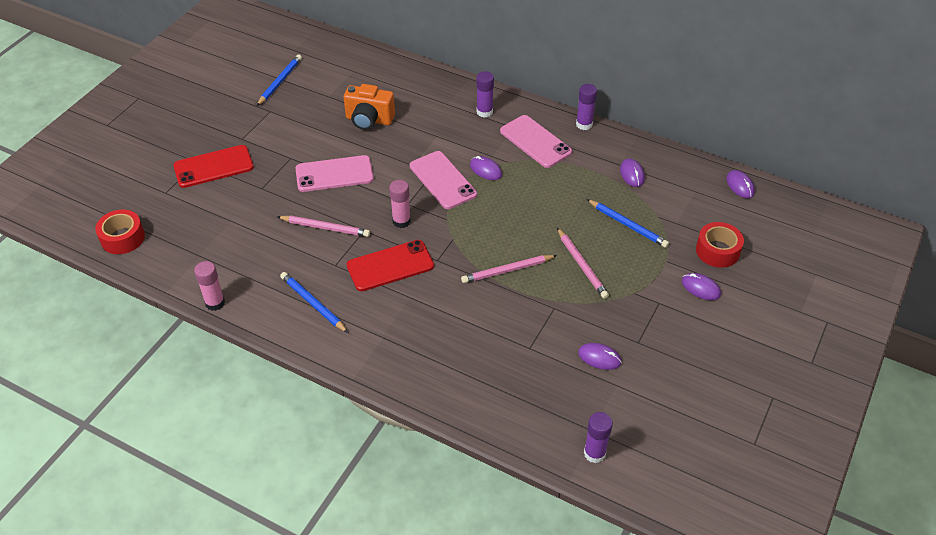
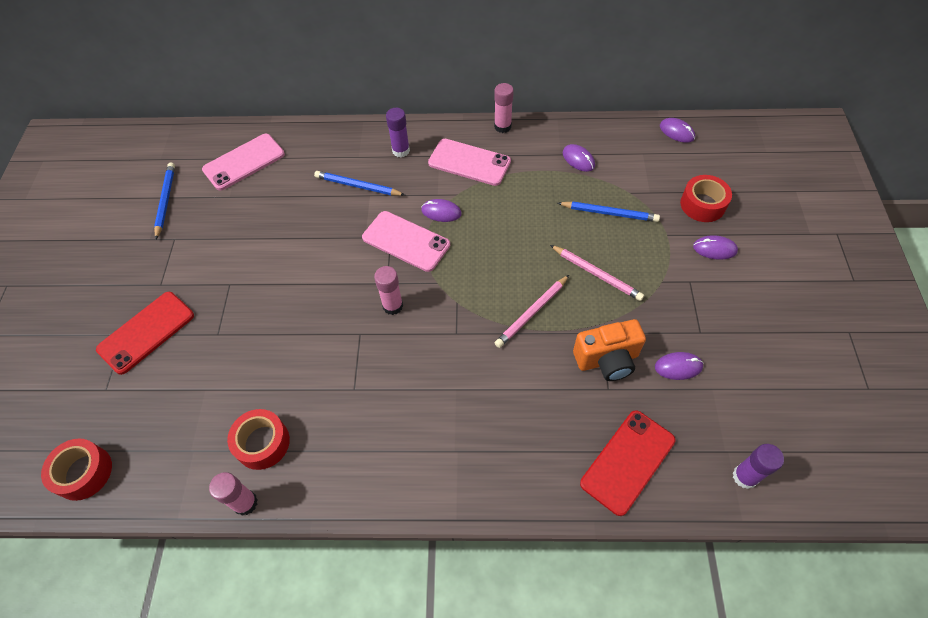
camera: 25 degrees left, 10 degrees up
pink pencil [277,216,370,237] -> none
blue pencil [280,272,348,333] -> blue pencil moved to [314,171,405,196]
pink phone [296,155,374,192] -> pink phone moved to [202,134,285,190]
orange camera [344,84,395,130] -> orange camera moved to [573,319,646,381]
red phone [347,240,434,291] -> red phone moved to [580,410,676,516]
purple glue stick [576,84,597,130] -> pink glue stick [494,83,514,133]
none -> red tape [227,409,290,470]

